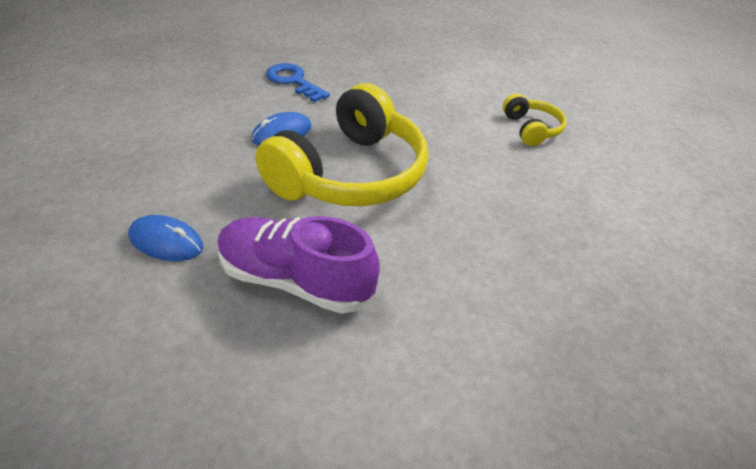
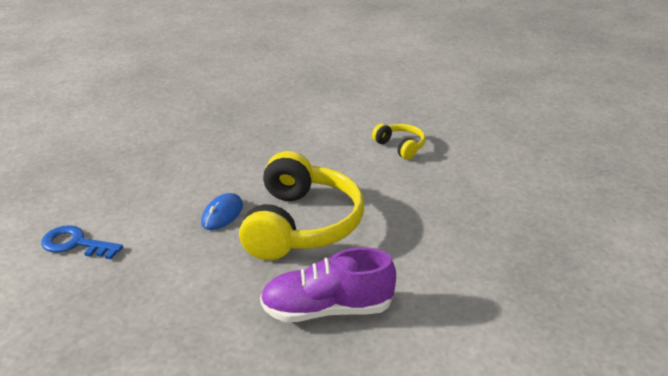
camera: 25 degrees left, 10 degrees down
blue mouse [128,215,204,261] -> none
blue key [266,63,330,102] -> blue key moved to [41,225,123,259]

